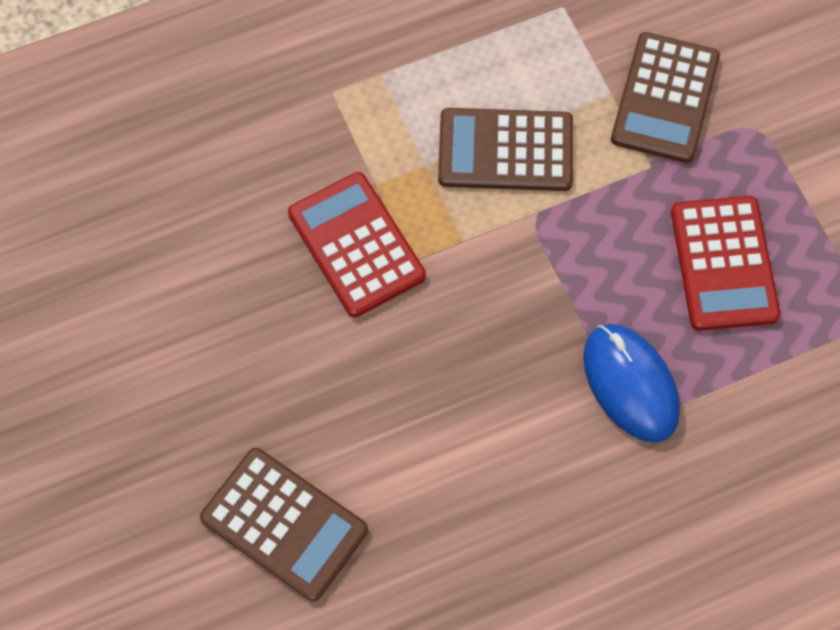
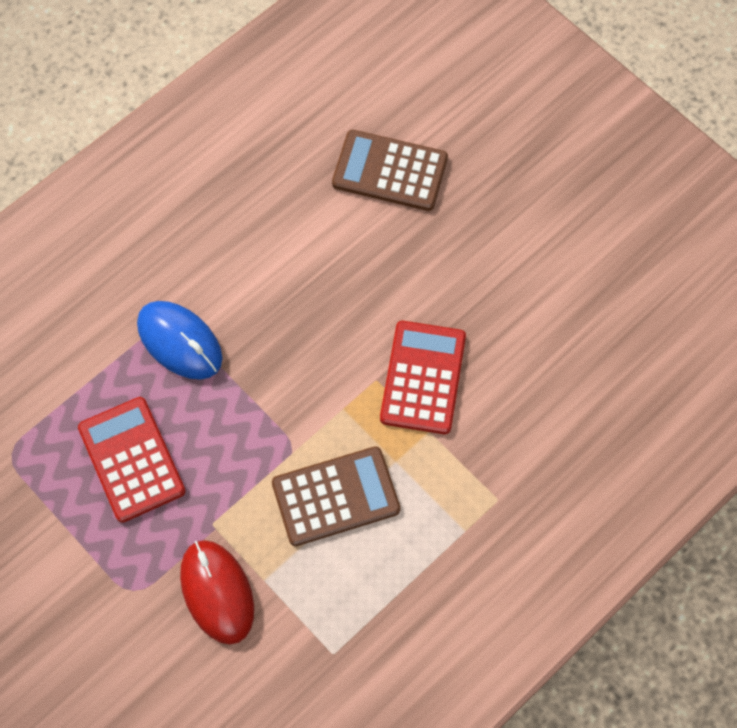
camera: 160 degrees right, 0 degrees up
red calculator [288,172,426,317] -> red calculator turned 120 degrees counterclockwise [380,321,466,434]
brown calculator [611,32,720,163] -> red mouse [180,540,254,644]

